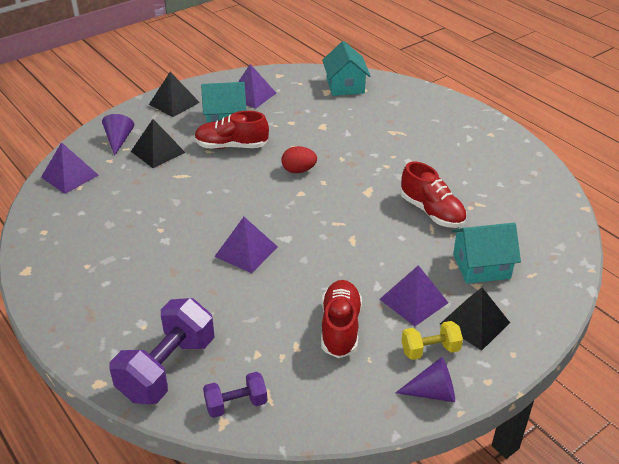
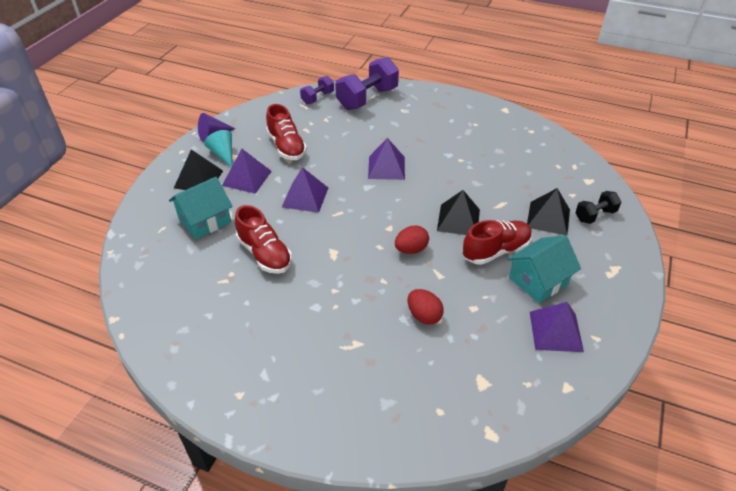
camera: 150 degrees right, 5 degrees up
purple pyramid [41,142,99,194] -> purple pyramid moved to [282,167,328,213]
purple cone [102,114,134,156] -> black dumbbell [575,191,621,224]
purple dumbbell [109,298,215,404] -> purple dumbbell turned 45 degrees clockwise [335,57,399,110]
black pyramid [149,72,200,117] -> black pyramid moved to [437,190,480,235]
turquoise house [322,41,370,96] -> none
red shoe [401,162,467,228] -> red shoe turned 150 degrees counterclockwise [235,205,292,274]
yellow dumbbell [401,321,463,360] -> turquoise cone [204,130,232,167]
none -> red egg [408,289,444,325]

